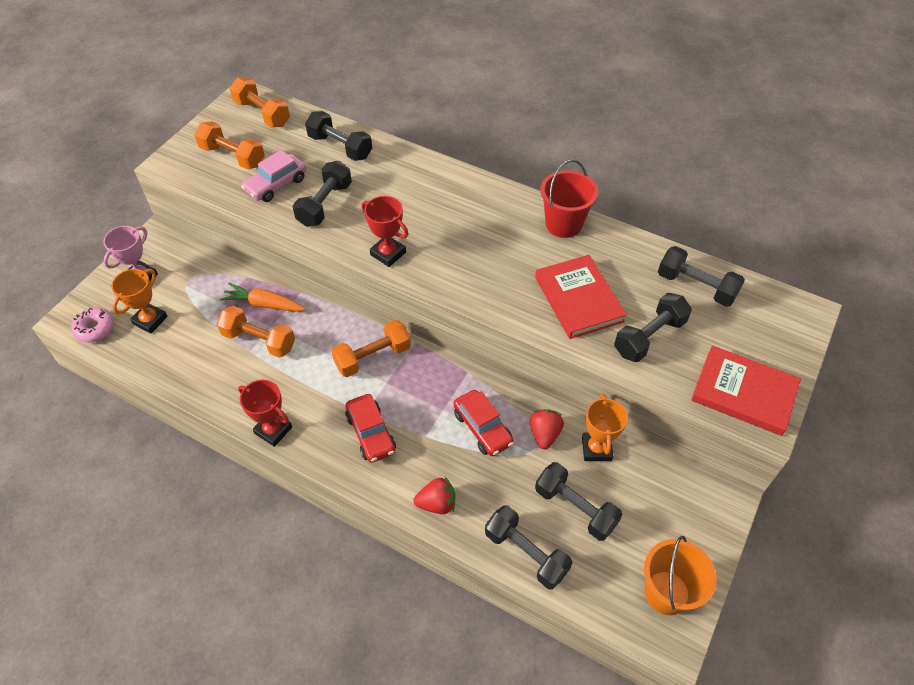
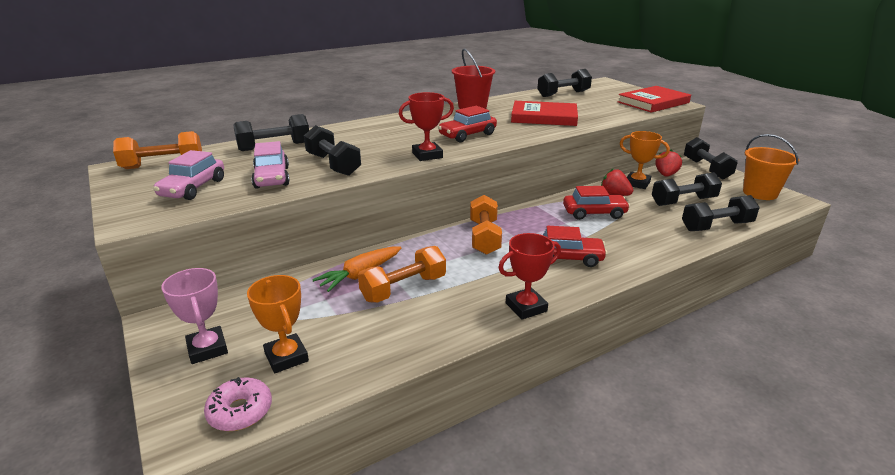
camera: 60 degrees left, 25 degrees down
orange dumbbell [194,121,265,169] -> pink car [153,150,224,200]
red strawberry [413,477,455,514] -> red strawberry moved to [655,149,682,177]
black dumbbell [614,293,692,362] -> black dumbbell moved to [684,137,738,179]
none -> red car [438,106,497,142]

